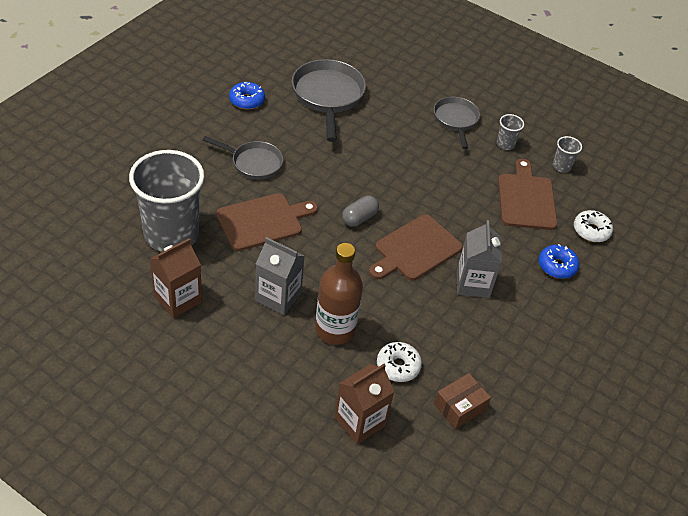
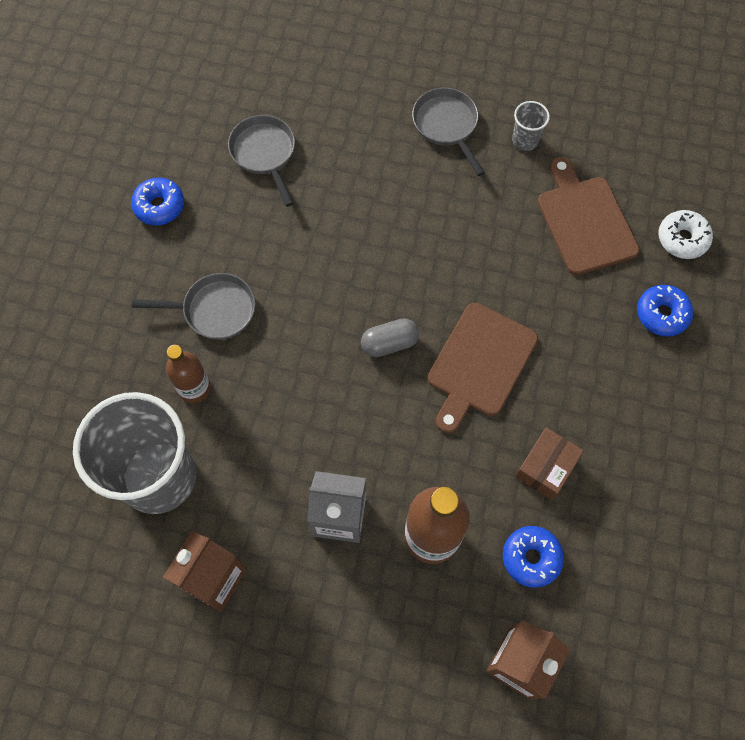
camera: 15 degrees left, 20 degrees up
brown cutting board [216,193,318,251] -> none
grey pan [292,59,366,142] -> grey pan [228,115,295,207], size x0.62
grey capsule [342,195,379,227] -> grey capsule turned 45 degrees clockwise [361,318,419,357]
white donut [377,342,422,382] -> blue donut [503,526,564,588]
brown box [434,373,491,429] -> brown box moved to [515,427,584,500]
grey carton [457,220,502,298] -> none
grey cup [553,136,582,173] -> none
none -> brown bottle [166,345,211,403]

